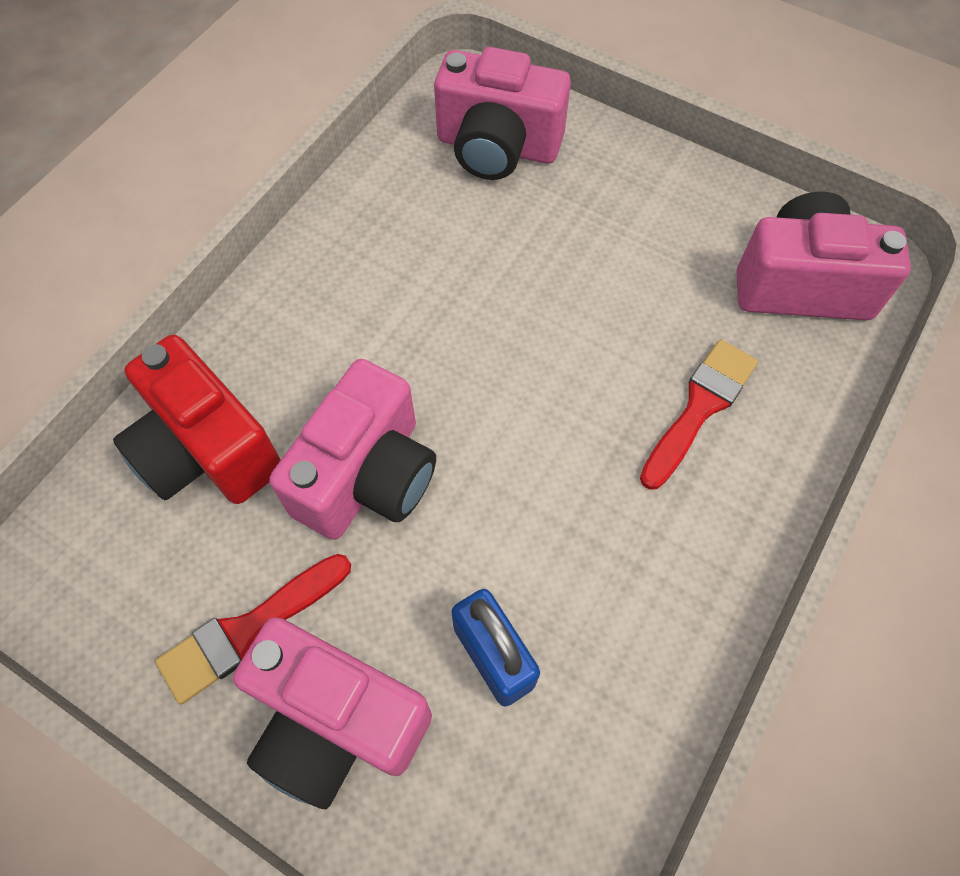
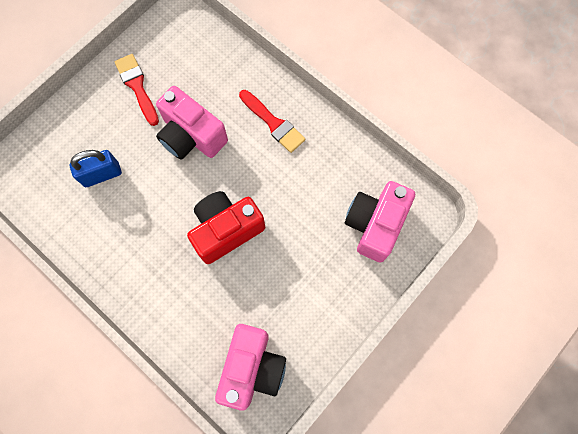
camera: 100 degrees right, 10 degrees up
red camera [113,335,281,504] -> red camera moved to [187,191,265,264]
pink camera [233,617,432,809] -> none
red brush [640,339,758,490] -> red brush moved to [239,90,305,153]

